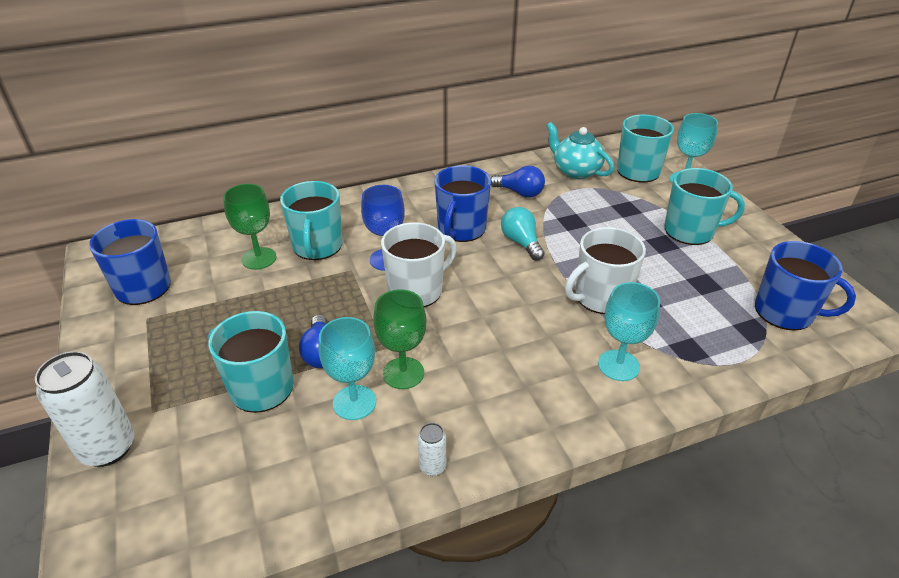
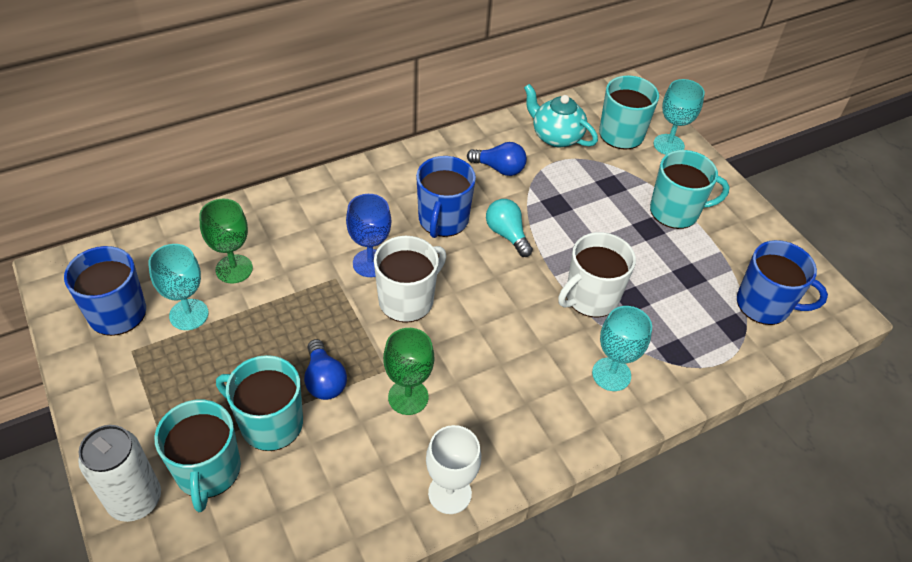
camera: 10 degrees left, 10 degrees up
turquoise mug [280,181,343,260] -> turquoise mug moved to [154,400,241,512]
turquoise goblet [319,317,376,420] -> turquoise goblet moved to [148,244,209,330]
white can [418,423,446,476] -> white goblet [426,425,481,514]

